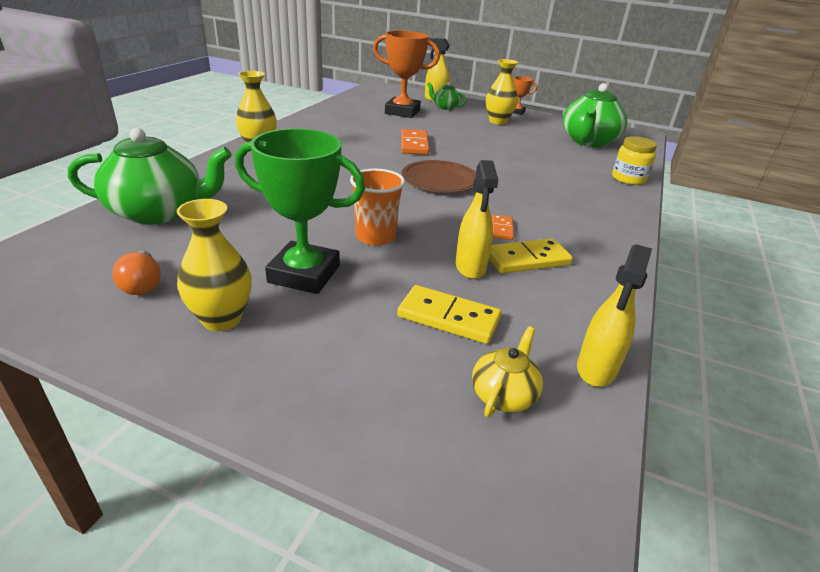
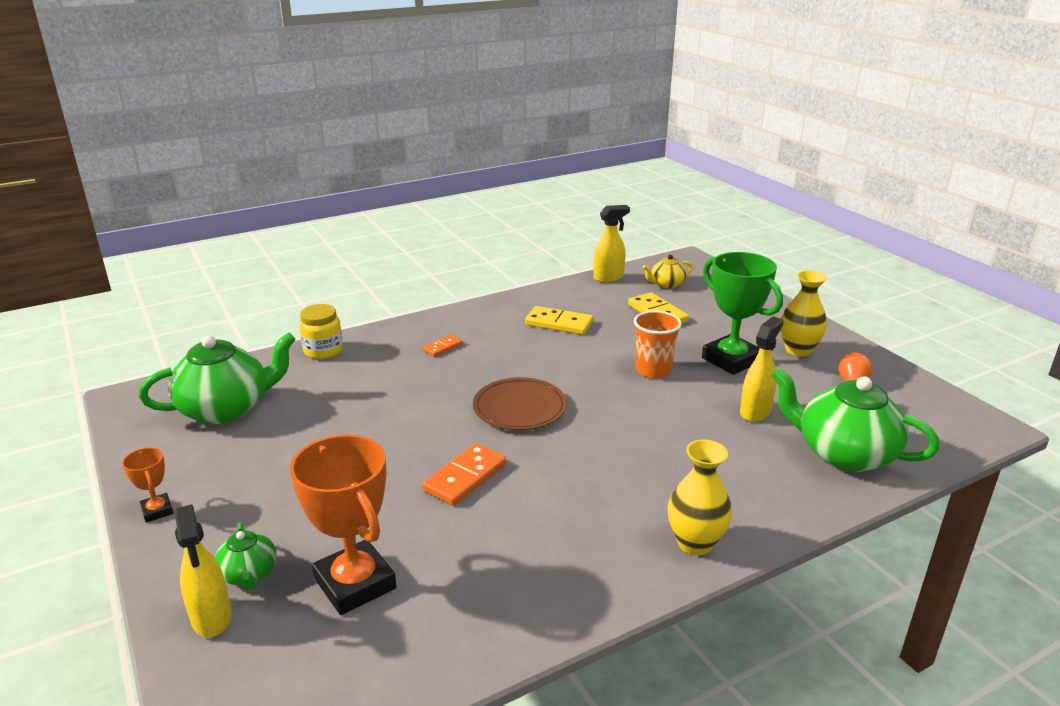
camera: 140 degrees left, 5 degrees down
yellow spray bottle [456,160,498,279] -> yellow spray bottle moved to [740,316,783,422]
yellow vase [486,59,518,125] -> none
orange domino [492,215,514,240] -> orange domino moved to [423,334,463,357]

